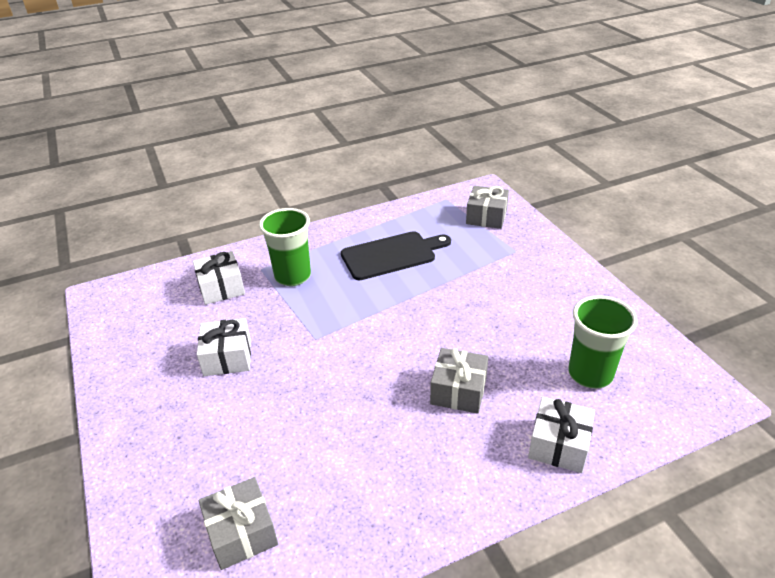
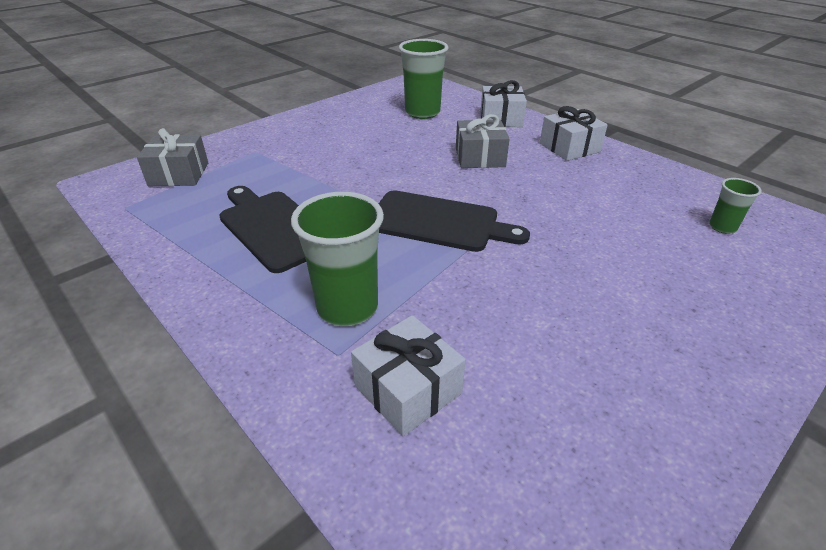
camera: 110 degrees left, 0 degrees up
white gift [197,318,251,376] -> white gift moved to [540,106,608,161]
grey gift [199,477,278,570] -> green cup [709,178,762,234]
none -> black cutting board [379,190,530,252]

